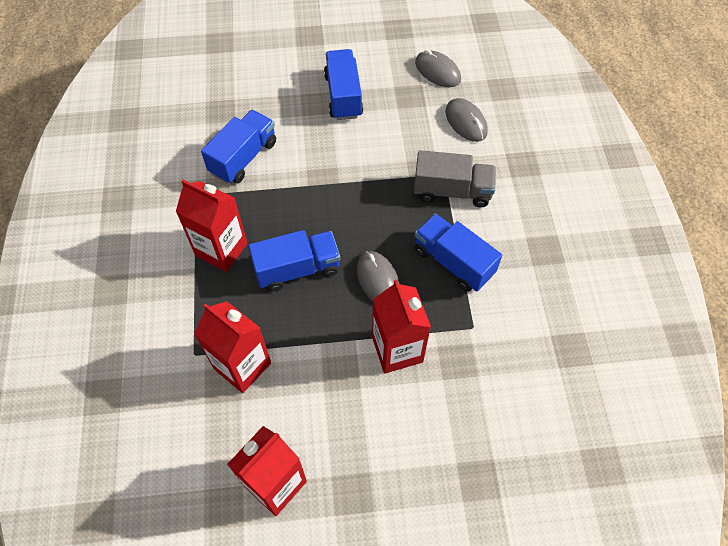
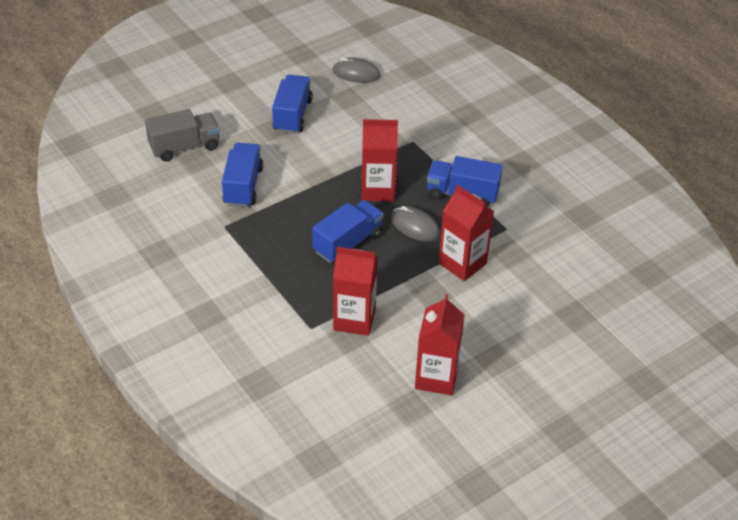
camera: 30 degrees left, 15 degrees down
red carton [176,180,248,272] -> red carton moved to [361,119,398,202]
blue truck [324,49,363,120] -> blue truck turned 45 degrees clockwise [272,74,313,134]
grey truck [414,150,496,207] -> grey truck moved to [145,109,220,162]
grey mouse [446,98,488,142] -> none

